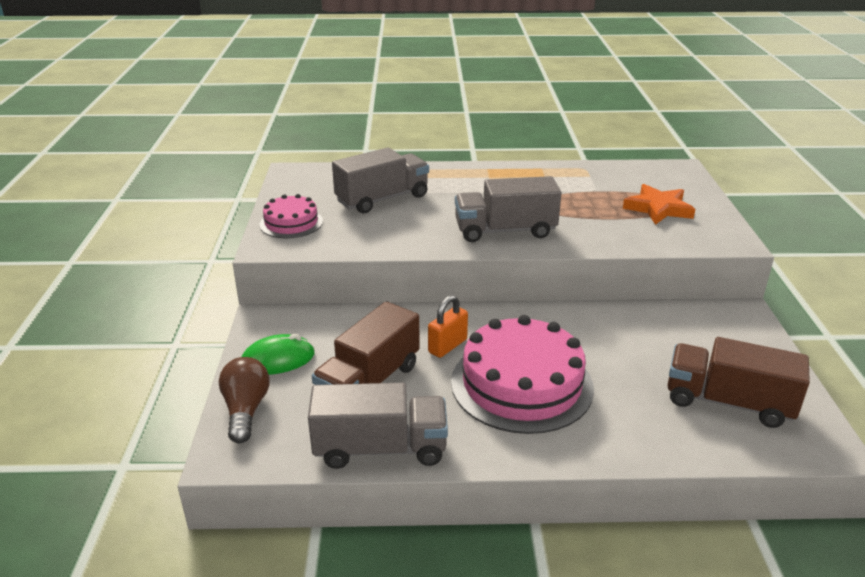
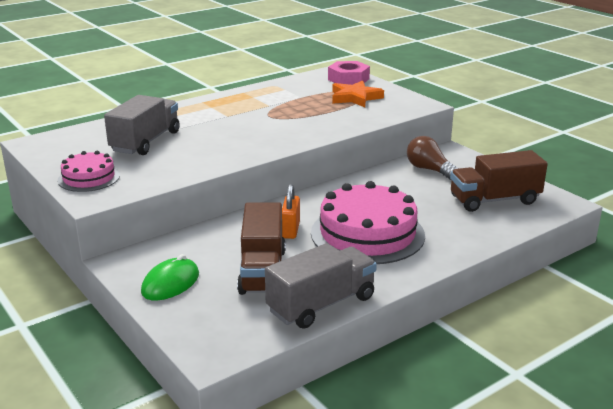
camera: 35 degrees left, 5 degrees down
brown light bulb [219,357,269,443] -> brown light bulb moved to [407,136,459,180]
grey truck [455,176,562,242] -> none
none -> pink nut [328,61,370,85]

